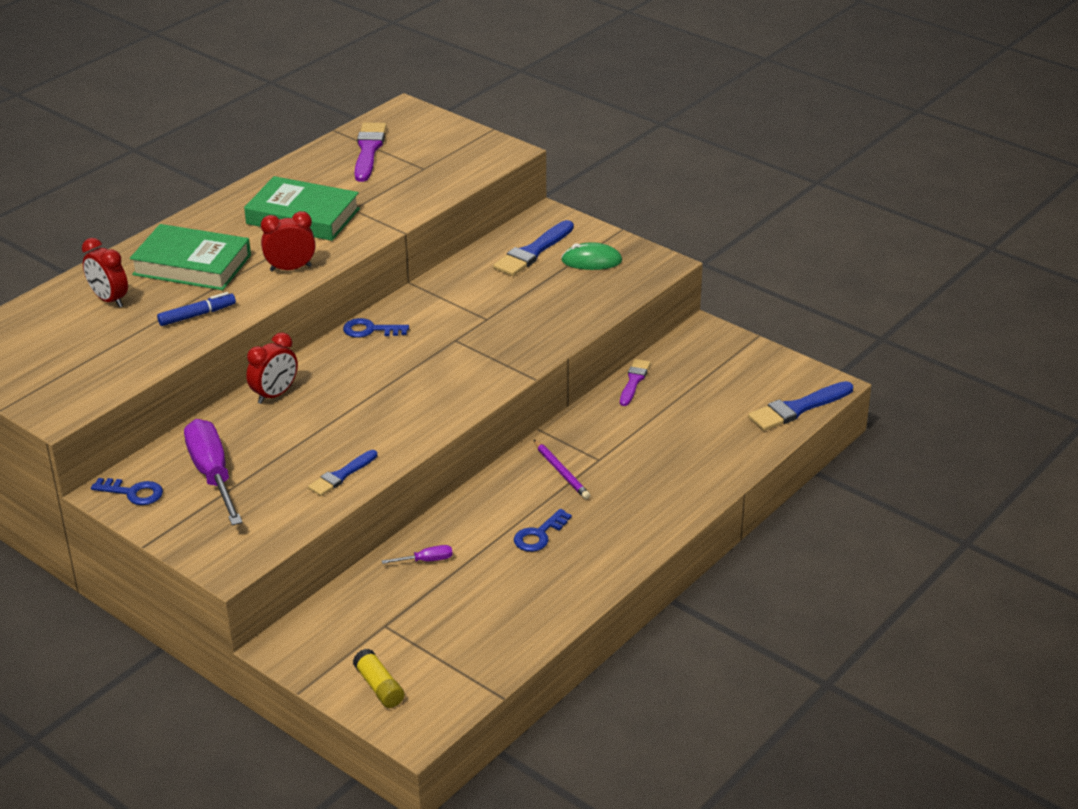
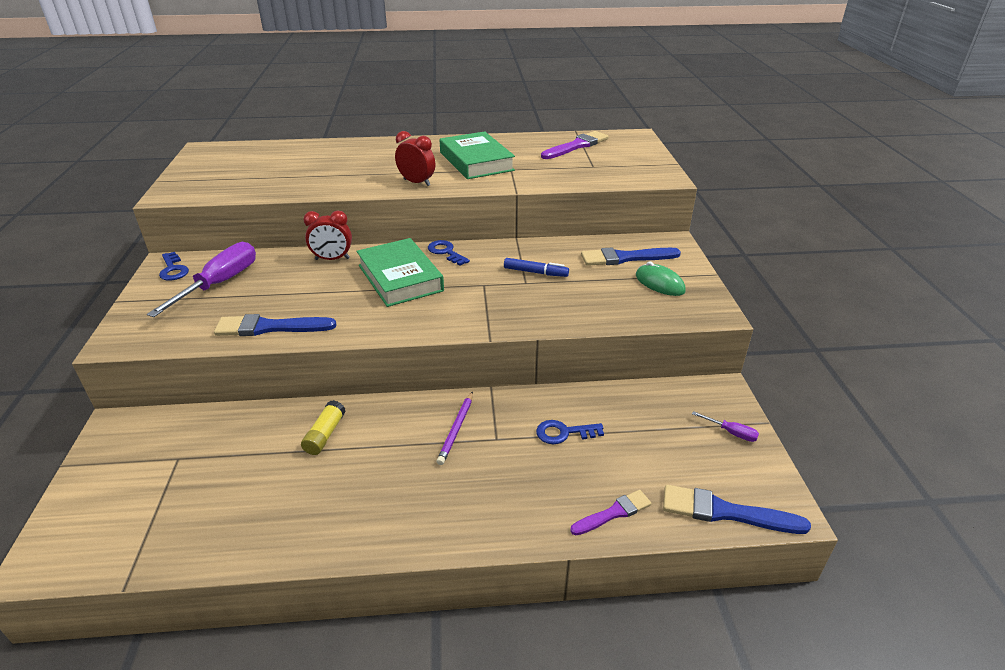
camera: 45 degrees right, 0 degrees up
red clock [82,238,128,308] -> none
green book [130,224,251,290] -> green book moved to [356,238,444,307]
blue marker [157,292,236,326] -> blue marker moved to [504,258,569,277]
blue brush [308,450,377,496] -> blue brush [214,314,337,336], size x1.57
yellow glue stick [353,649,404,708] -> yellow glue stick moved to [301,400,346,455]
purple screwdriver [382,545,453,564] -> purple screwdriver moved to [692,411,759,442]
blue key [514,509,572,552] -> blue key moved to [536,420,604,444]
purple brush [620,359,651,406] -> purple brush moved to [570,490,652,535]

